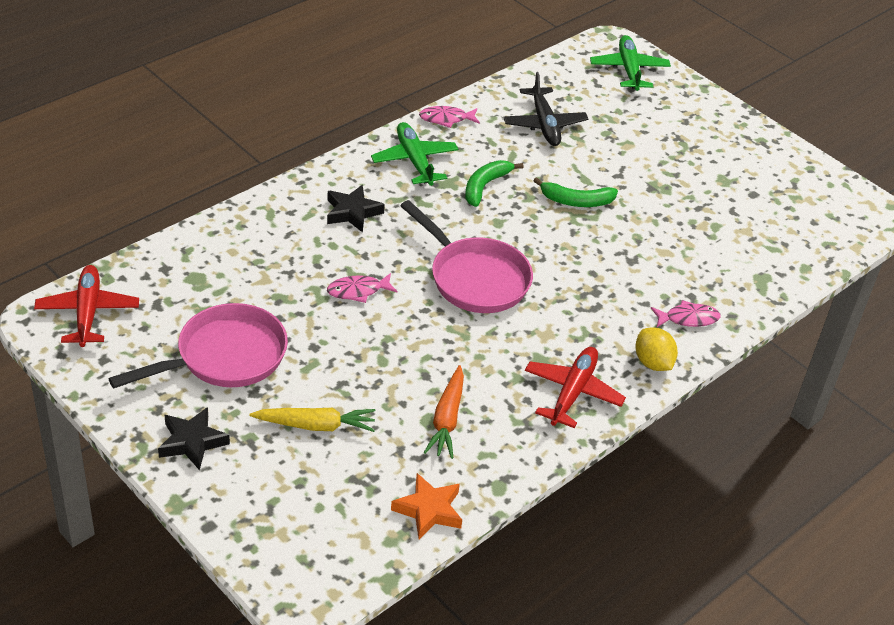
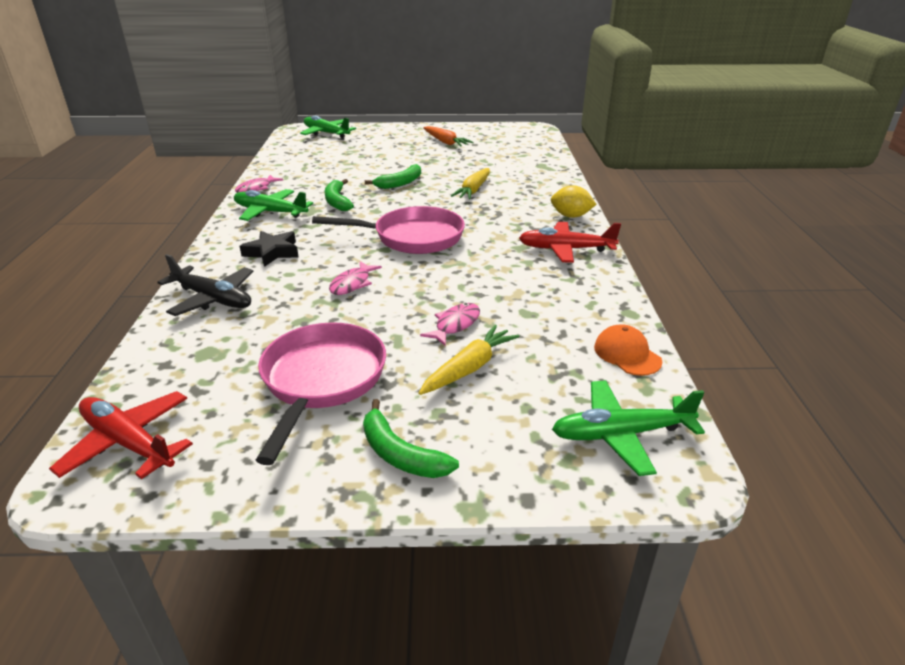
camera: 45 degrees left, 10 degrees down
black star [158,407,230,470] -> green banana [363,399,459,478]
orange star [391,473,462,539] -> orange cap [594,324,662,376]
orange carrot [424,365,464,459] -> orange carrot moved to [423,126,474,146]
black plane [503,72,588,146] -> black plane moved to [157,254,254,316]
red plane [525,347,626,428] -> red plane turned 60 degrees counterclockwise [519,222,621,263]
pink fish [651,300,721,327] -> pink fish moved to [420,303,480,346]
none -> yellow carrot [451,168,490,199]
none -> green plane [552,380,705,476]

